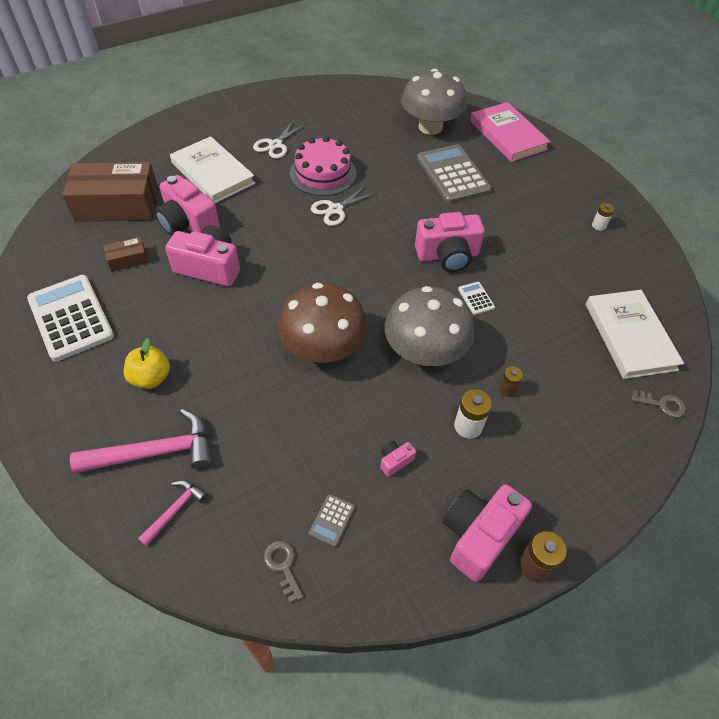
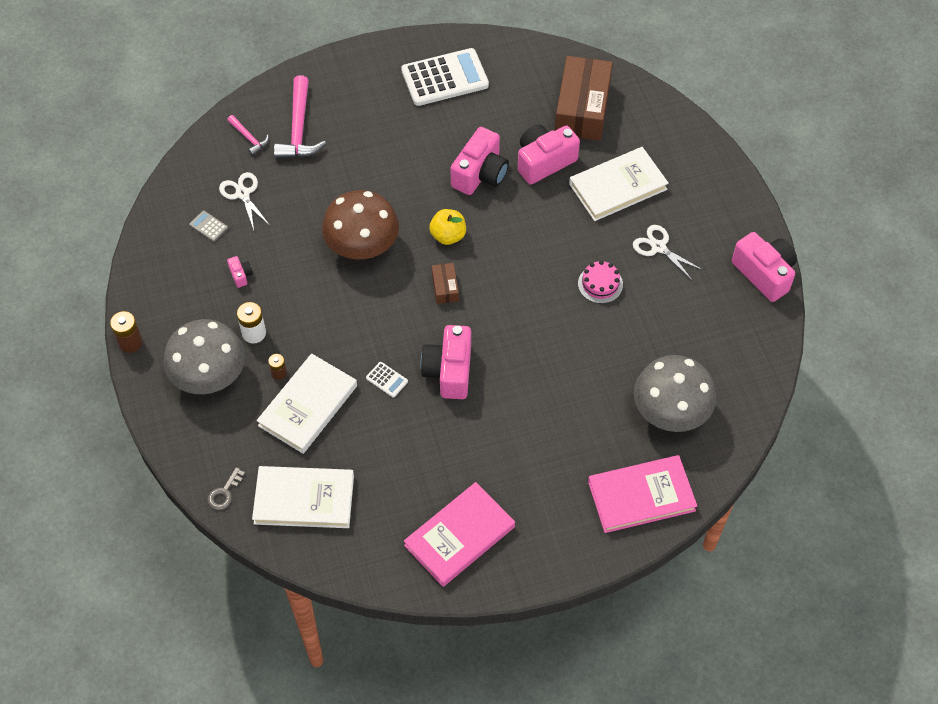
camera: 105 degrees right, 5 degrees up
brown box [103,237,149,272] -> brown box moved to [432,263,459,304]
yellow apple [124,338,170,389] -> yellow apple moved to [429,209,466,245]
grey key [264,541,303,603] -> none
pink cake [290,136,356,196] -> pink cake [578,260,623,304], size x0.60
white scissors [311,185,376,226] -> white scissors moved to [219,172,269,230]
grey mushroom [385,286,474,366] -> grey mushroom moved to [163,319,245,394]
grey calculator [417,144,492,204] -> none
pink camera [443,484,532,582] -> pink camera moved to [732,232,797,302]
white calculator [458,282,495,315] -> white calculator turned 45 degrees clockwise [366,362,408,398]
white battery [592,203,615,231] -> pink book [404,482,515,587]
none -> white book [256,353,357,454]

